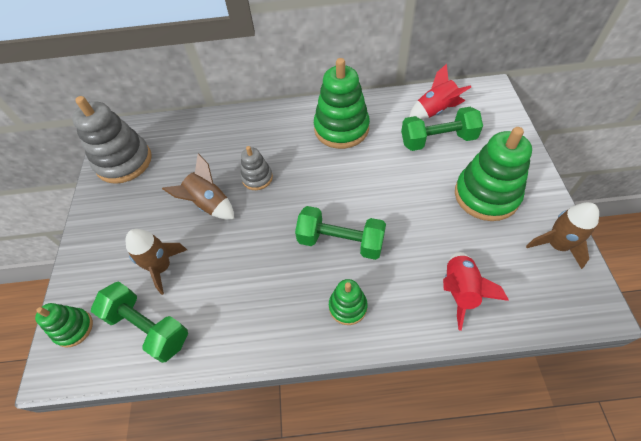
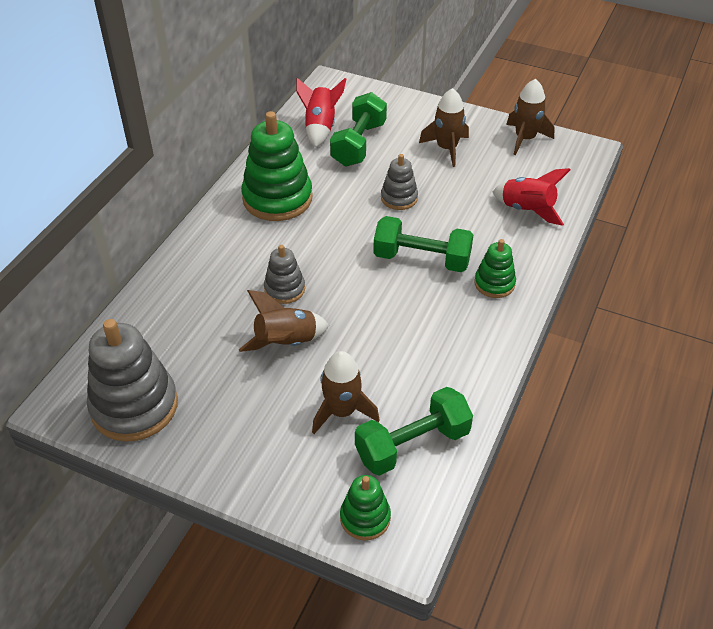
camera: 65 degrees left, 10 degrees down
green dumbbell [295,206,386,260] -> green dumbbell turned 60 degrees clockwise [373,216,473,272]
green stacking toy [455,127,532,221] -> brown rocket [419,88,469,167]
none -> grey stacking toy [381,154,418,210]

